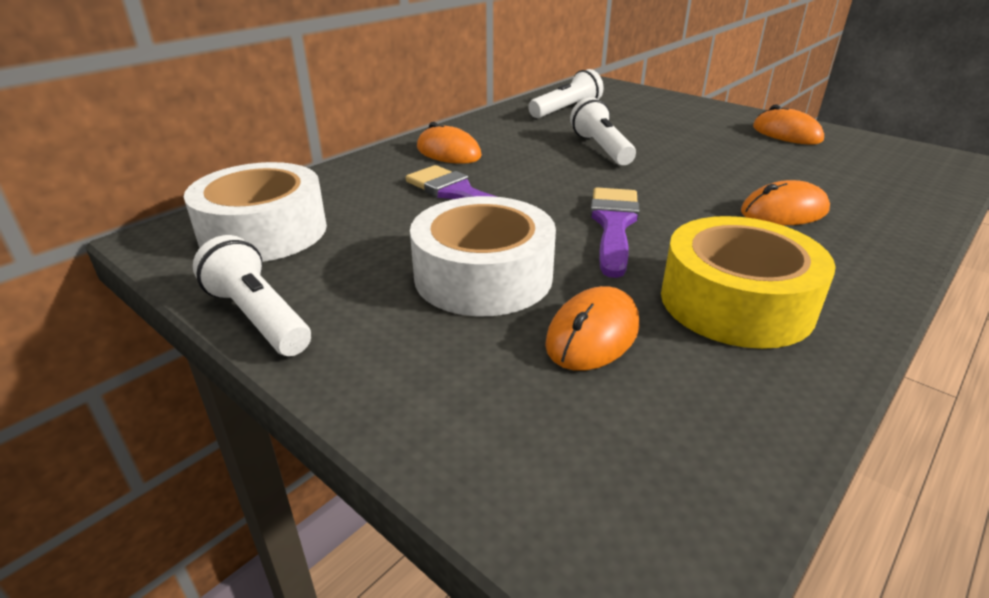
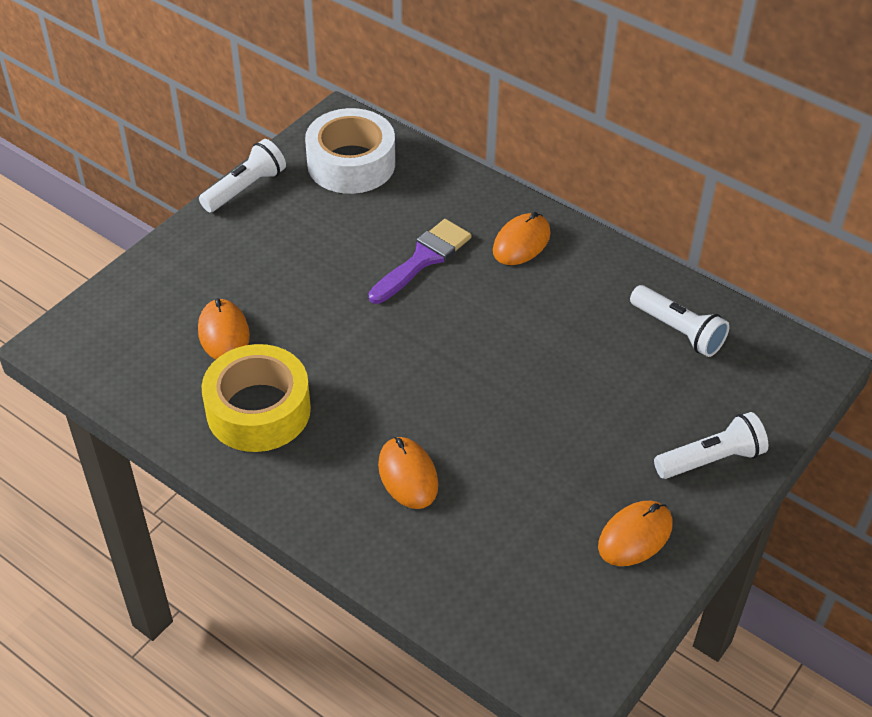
camera: 85 degrees right, 15 degrees up
white tape [410,196,556,316] -> none
orange mouse [545,286,639,371] -> orange mouse turned 45 degrees clockwise [198,298,250,359]
white flashlight [570,97,636,165] -> white flashlight moved to [654,412,769,479]
purple brush [590,187,640,278] -> none

